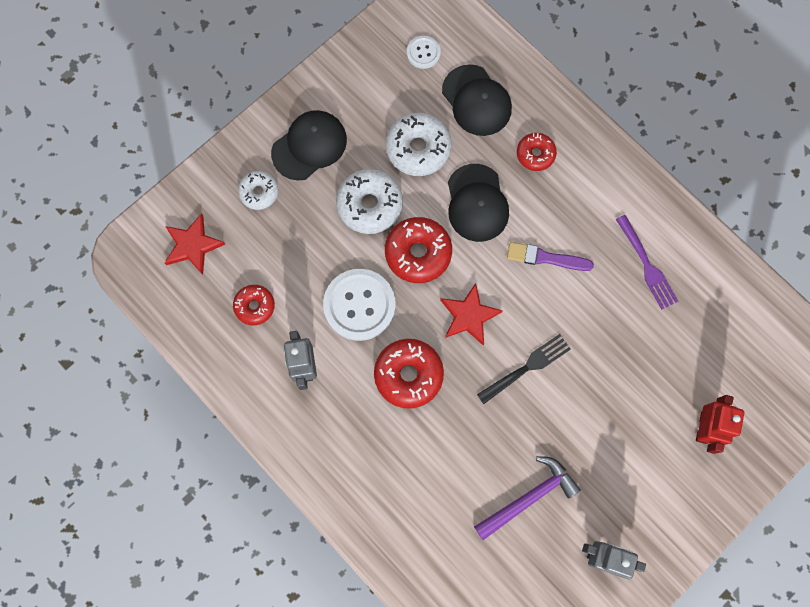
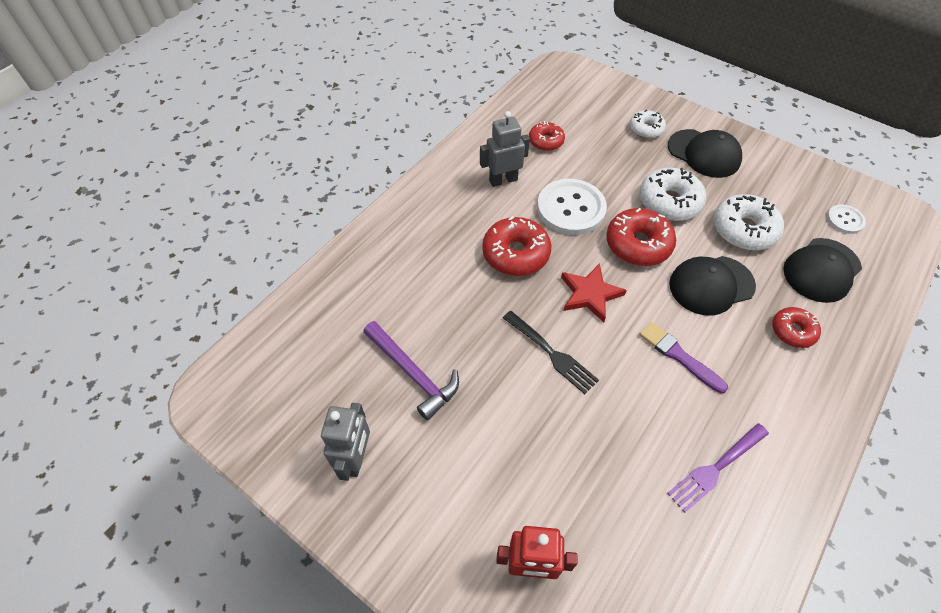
camera: 80 degrees right, 20 degrees down
red star [165,213,225,275] -> none
purple brush [507,242,594,271] -> purple brush turned 45 degrees counterclockwise [639,322,728,393]

